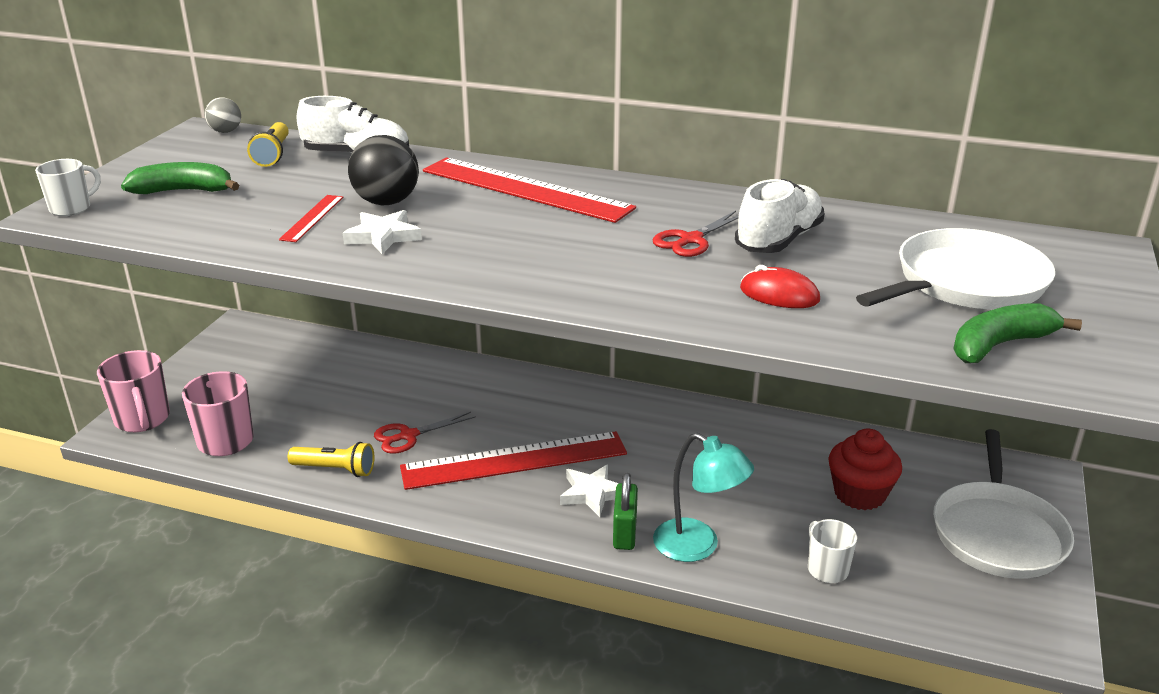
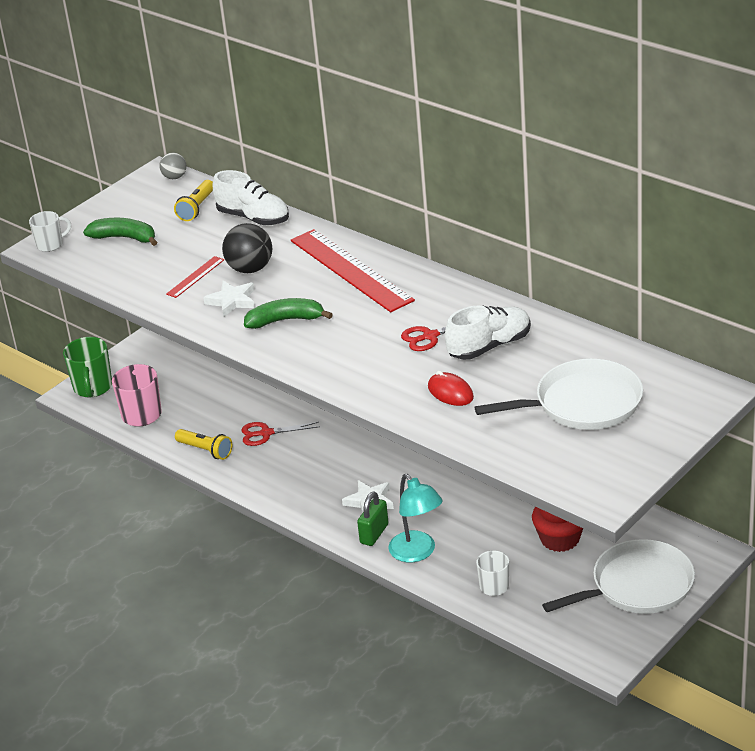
camera: 25 degrees right, 5 degrees up
pink mug [97,350,170,432] -> green mug [63,337,112,398]
red ruler [400,431,627,490] -> none
white pan [933,429,1074,579] -> white pan turned 150 degrees counterclockwise [542,539,695,614]
green banana [953,303,1082,363] -> green banana moved to [244,298,333,329]

